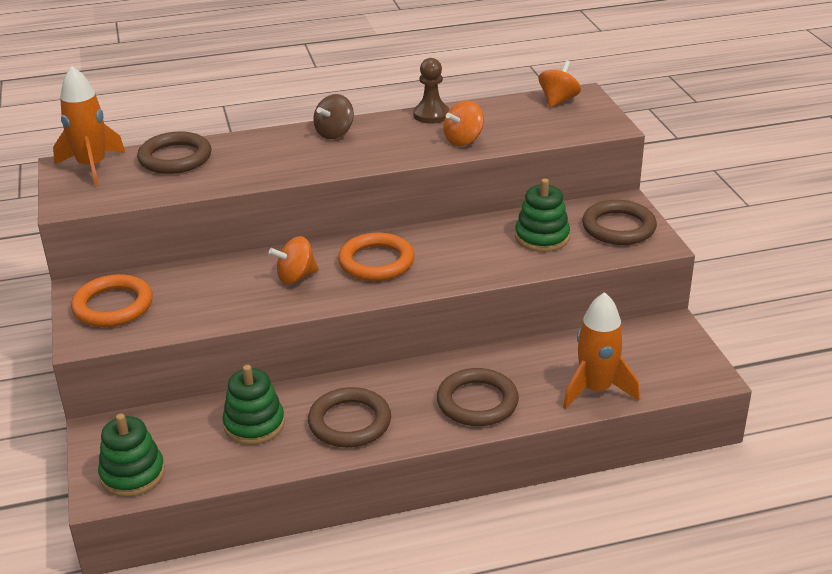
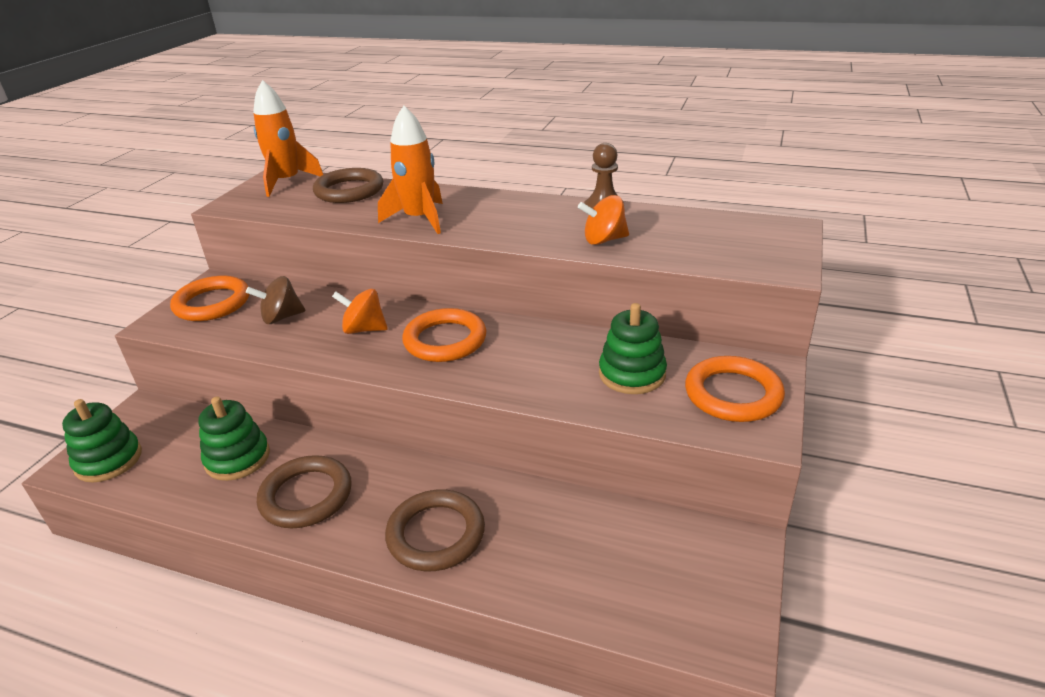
camera: 35 degrees right, 0 degrees up
brown spinning top [313,94,354,139] -> brown spinning top moved to [246,276,306,324]
orange spinning top [539,61,581,108] -> none
orange rocket [563,292,640,409] -> orange rocket moved to [378,106,443,234]
brown ring [582,200,657,245] -> orange ring [685,356,785,422]

